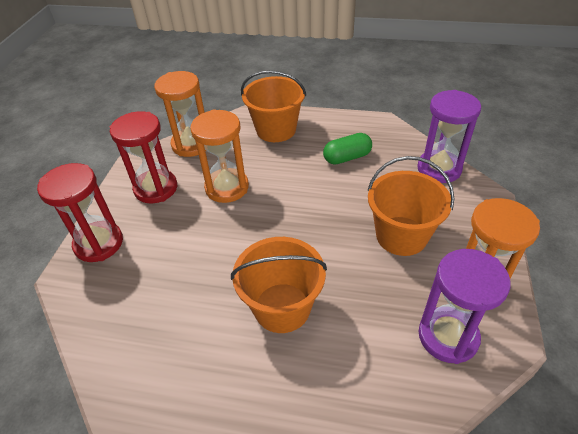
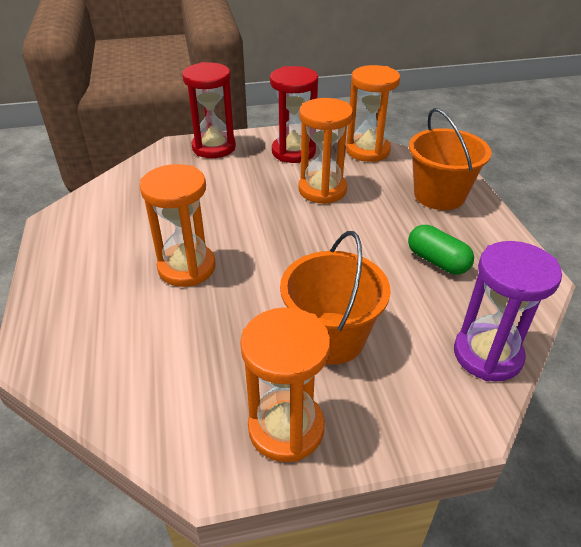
camera: 65 degrees right, 5 degrees down
orange bucket [231,237,327,333] -> orange hourglass [140,164,216,287]
purple hourglass [419,249,511,364] -> none

